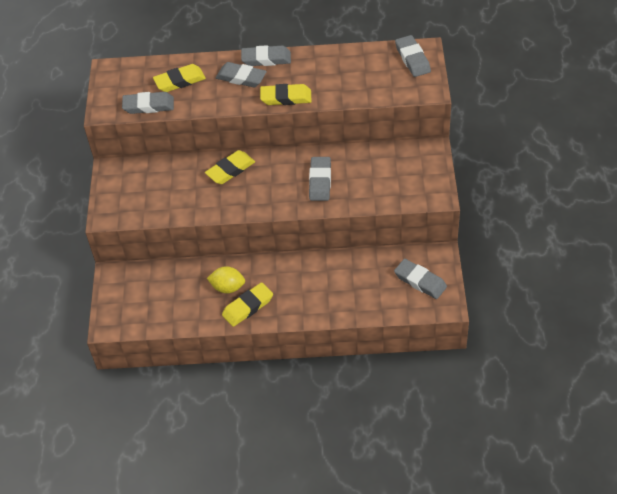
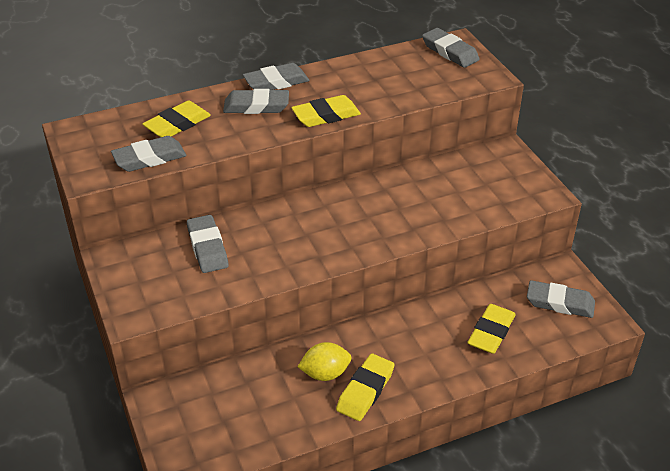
camera: 25 degrees left, 10 degrees down
yellow eraser [205,150,255,184] -> yellow eraser moved to [468,304,516,354]
grey eraser [309,157,331,201] -> grey eraser moved to [187,215,229,273]

